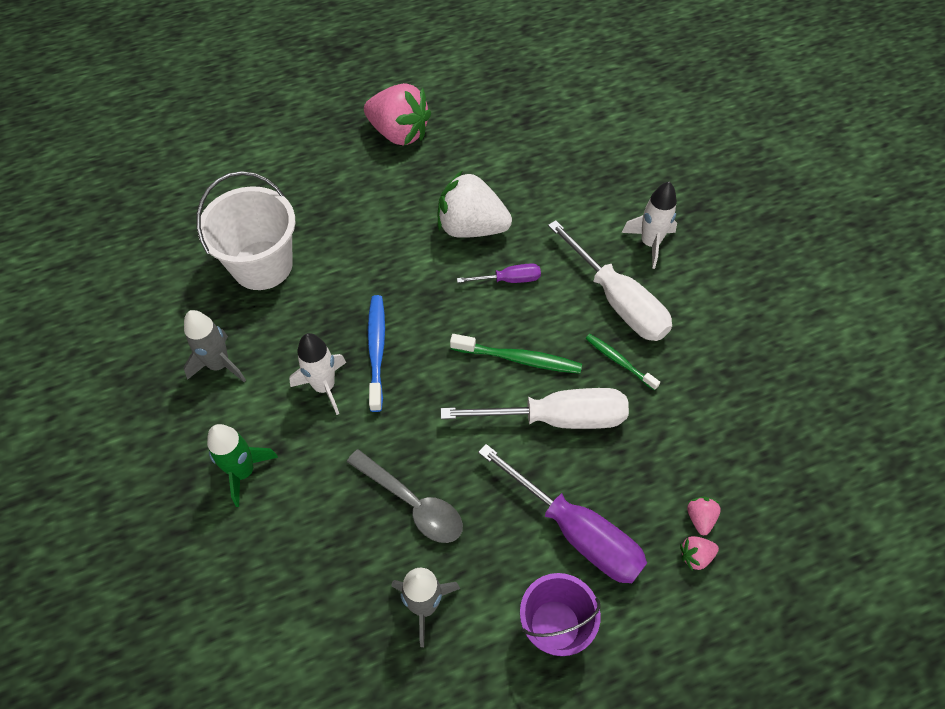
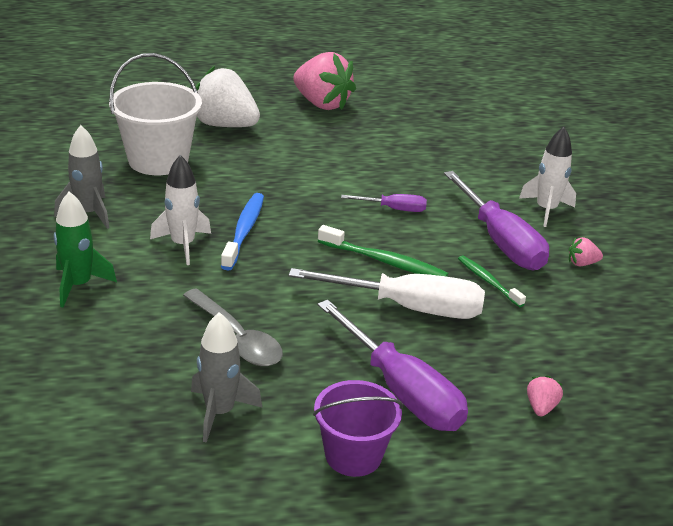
camera: 10 degrees right, 25 degrees down
white strawberry [438,170,512,238] -> white strawberry moved to [196,66,260,127]
white screwdriver [548,220,672,341] -> purple screwdriver [444,171,549,270]
pink strawberry [680,536,719,571] -> pink strawberry moved to [569,237,603,266]

